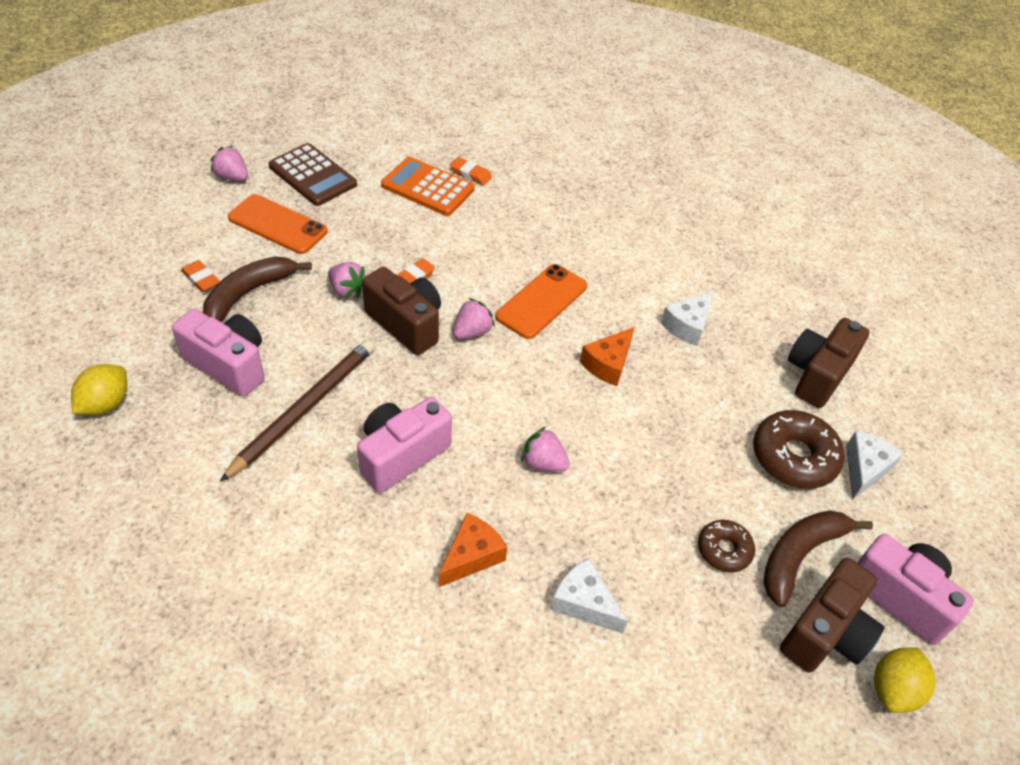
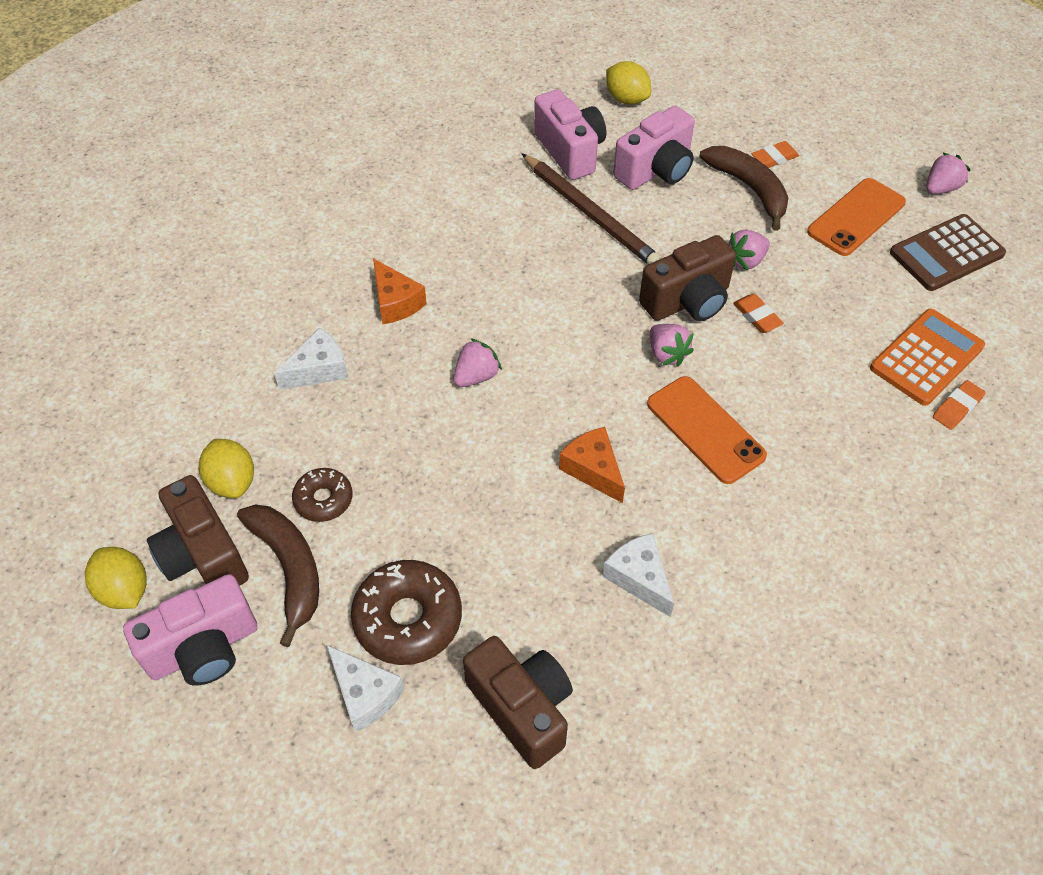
camera: 110 degrees right, 5 degrees up
pink camera [357,397,452,493] -> pink camera moved to [534,89,606,180]
none -> yellow lemon [199,439,254,498]

